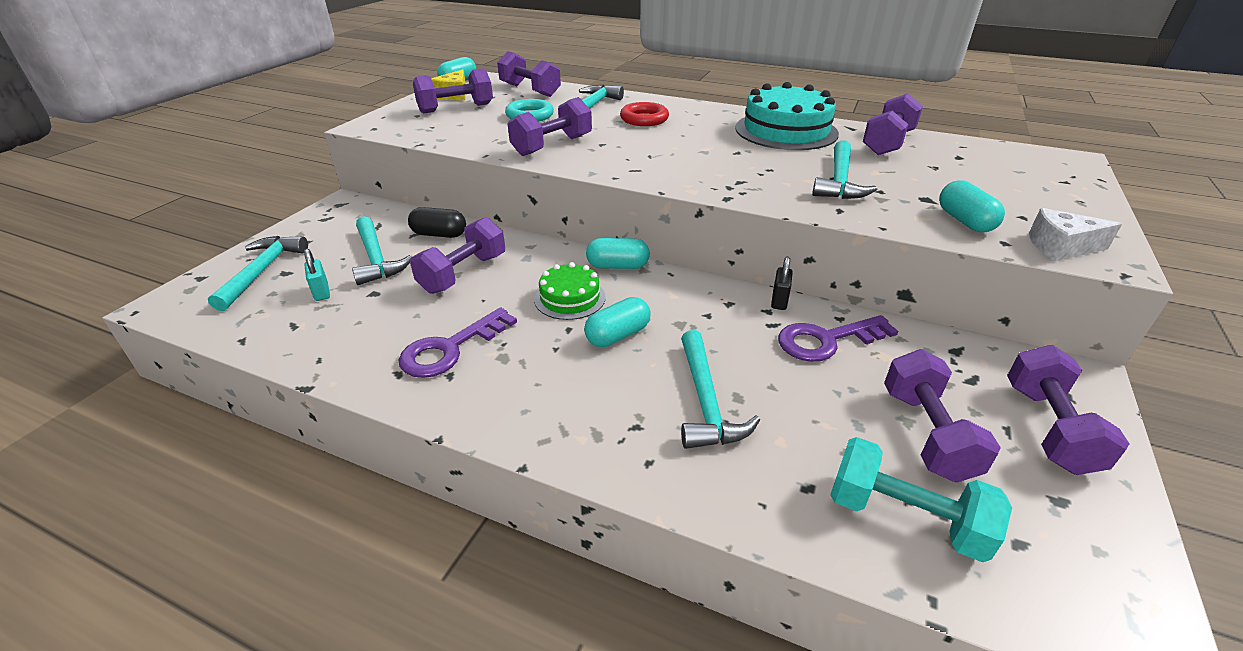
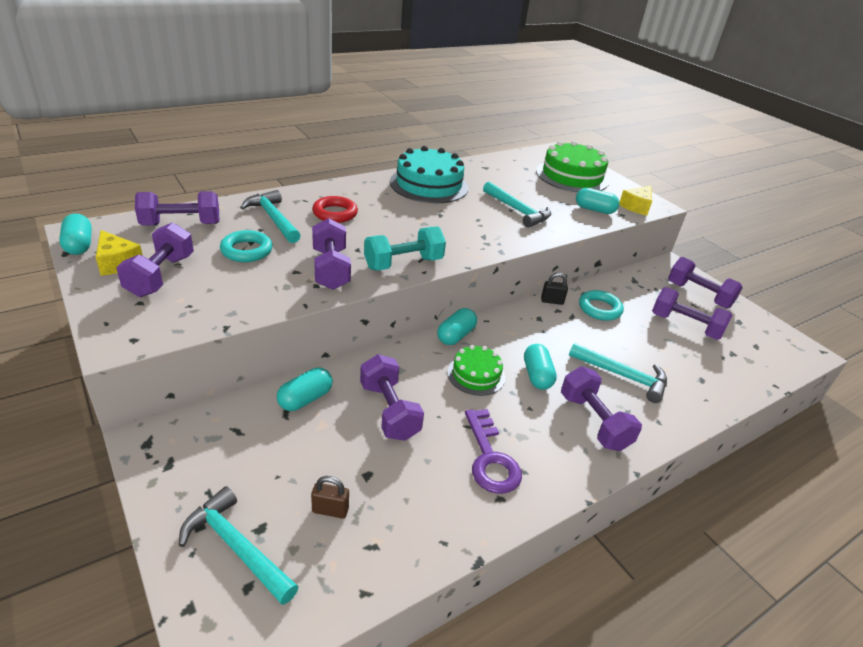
camera: 60 degrees left, 0 degrees up
turquoise padlock [304,249,330,301] -> brown padlock [311,476,349,518]
turquoise hammer [352,216,412,285] -> none
black capsule [408,207,466,238] -> turquoise capsule [277,368,333,411]
black padlock [771,257,793,310] -> black padlock turned 45 degrees counterclockwise [541,273,568,305]
purple key [778,315,898,362] -> turquoise ring [579,290,624,321]
turquoise dumbbell [830,437,1012,562] -> turquoise dumbbell moved to [364,226,446,271]
purple dumbbell [863,93,923,155] -> purple dumbbell moved to [561,366,642,451]
white cheese [1029,208,1122,261] -> yellow cheese [619,186,652,216]
none -> green cake [536,141,609,192]

